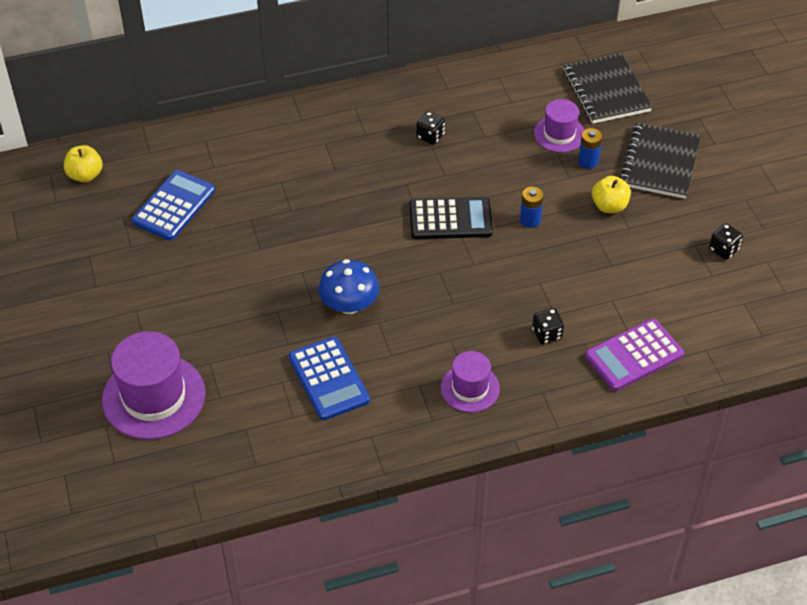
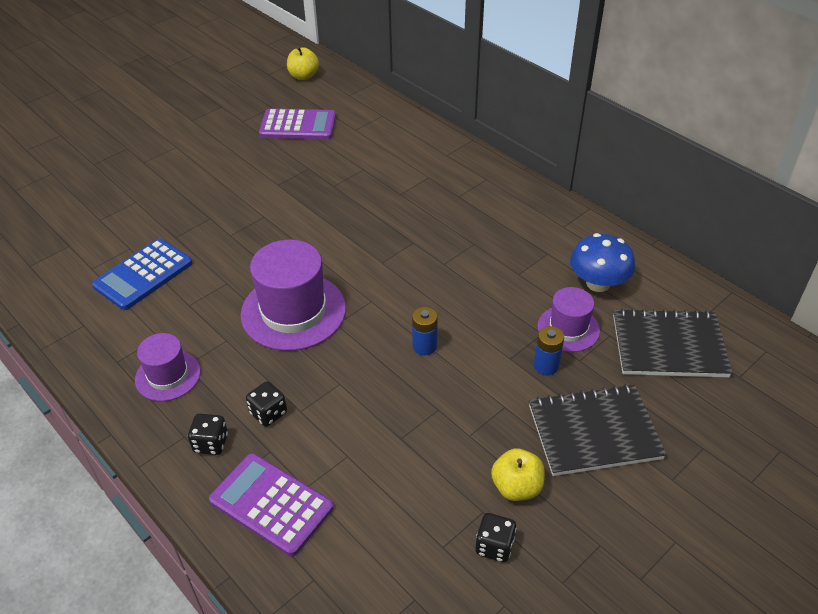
camera: 65 degrees right, 5 degrees down
purple hat [102,331,205,440] -> purple hat moved to [241,240,346,351]
blue calculator [132,170,215,241] -> purple calculator [259,109,336,140]
blue mushroom [318,259,379,314] -> blue mushroom moved to [570,233,635,292]
black calculator [409,197,493,239] -> none
black dice [416,111,445,145] -> black dice moved to [188,414,228,455]
black notebook [563,53,652,124] -> black notebook turned 45 degrees clockwise [613,308,733,377]
yellow apple [592,176,631,213] -> yellow apple moved to [491,448,545,501]

